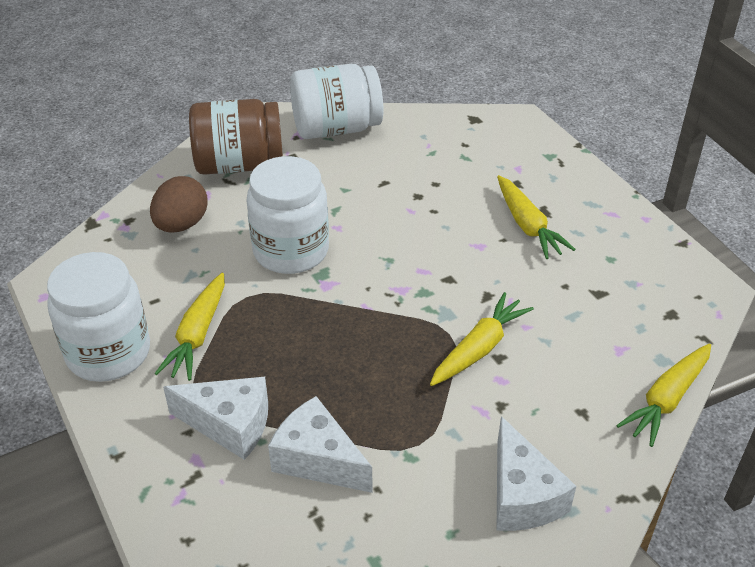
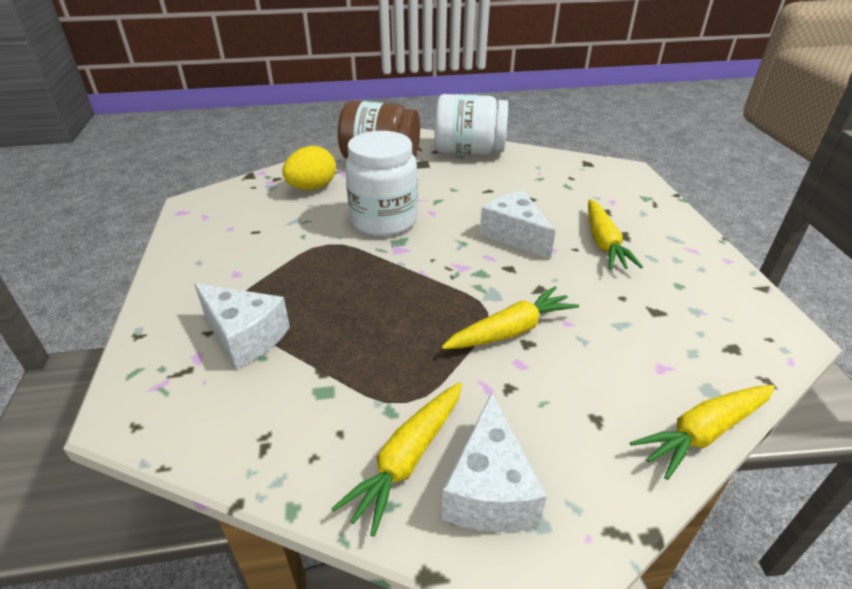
camera: 20 degrees right, 5 degrees down
white jar [47,252,150,382] -> none
brown egg [150,176,208,232] -> yellow egg [282,146,336,190]
yellow carrot [154,273,225,381] -> yellow carrot moved to [331,382,462,537]
white cheese [268,396,372,493] -> white cheese moved to [480,191,555,260]

